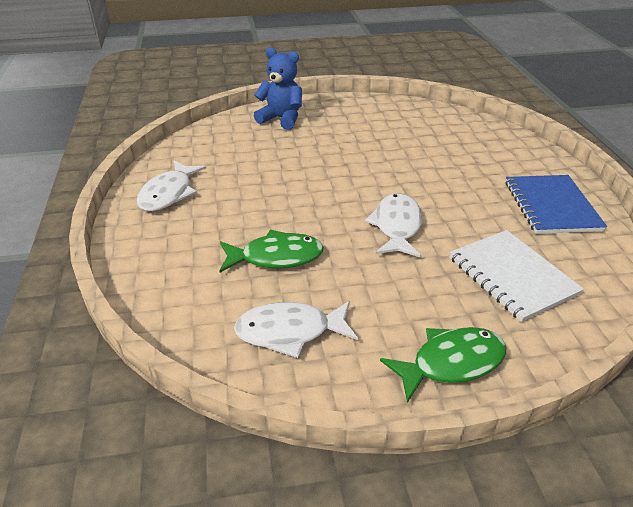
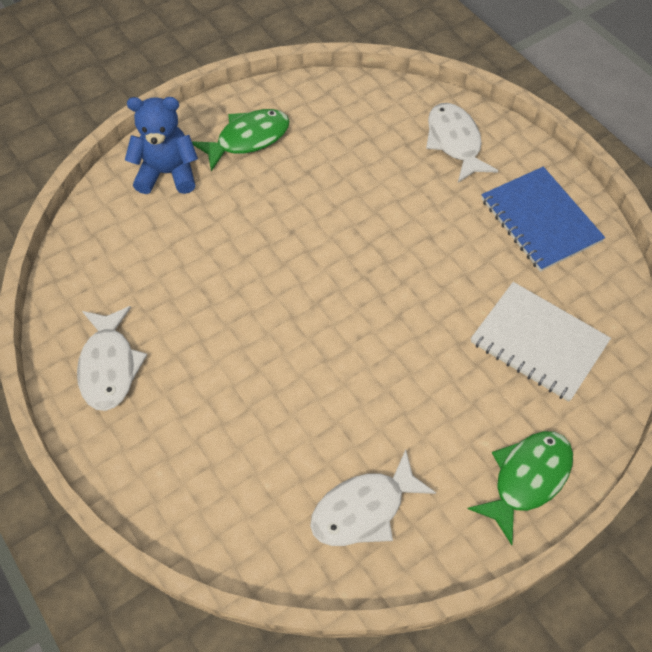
camera: 25 degrees left, 20 degrees up
green fish [219,230,324,272] -> green fish moved to [192,109,290,172]
white fish [365,193,423,258] -> white fish moved to [426,103,498,182]

